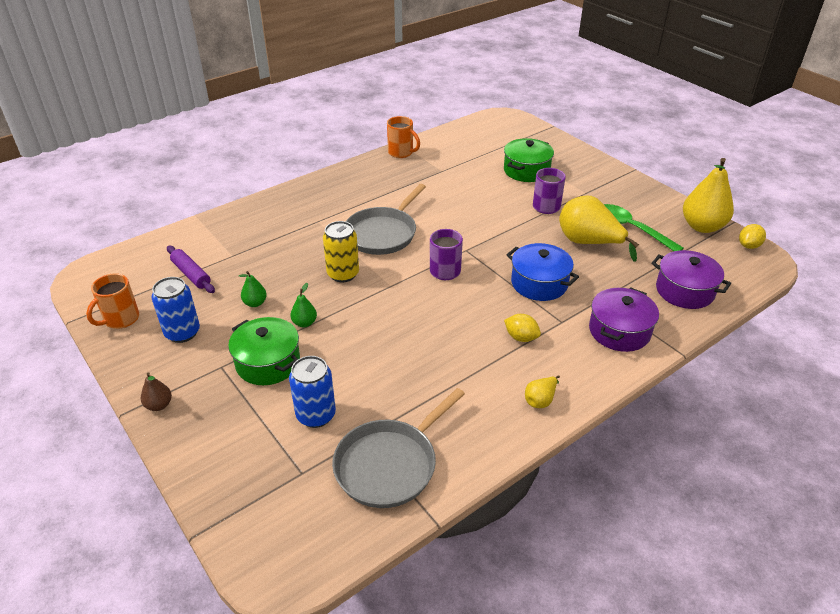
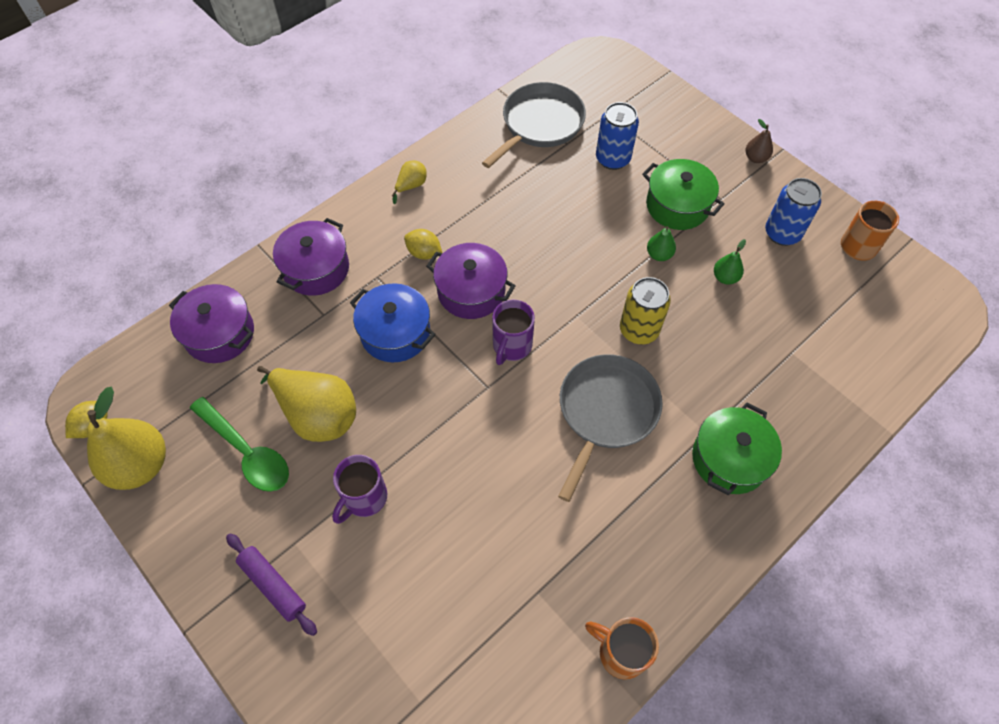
camera: 175 degrees right, 20 degrees up
purple rolling pin [167,246,215,293] -> purple rolling pin moved to [226,533,317,636]
green pot [504,138,554,182] -> green pot moved to [692,403,782,495]
none -> purple pot [426,243,516,319]

